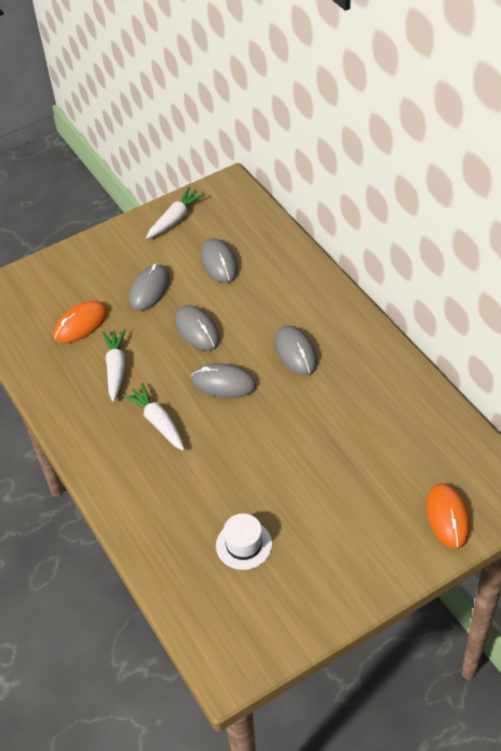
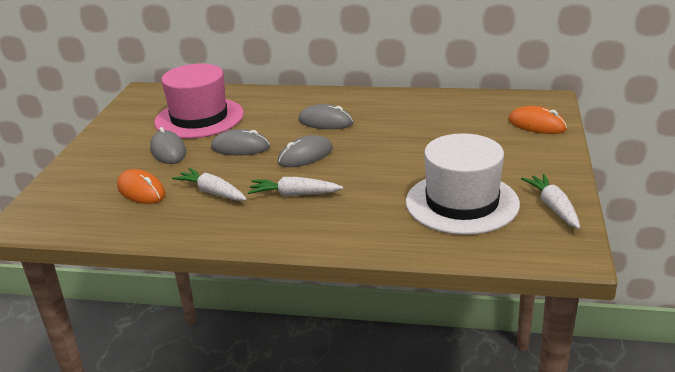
camera: 50 degrees left, 20 degrees down
orange mouse [54,301,108,343] -> orange mouse turned 45 degrees counterclockwise [117,169,165,204]
white carrot [146,187,205,239] -> white carrot moved to [521,174,580,229]
grey mouse [200,238,238,283] -> pink hat [154,64,244,139]
white hat [216,514,272,570] -> white hat [406,133,520,235], size x2.11

